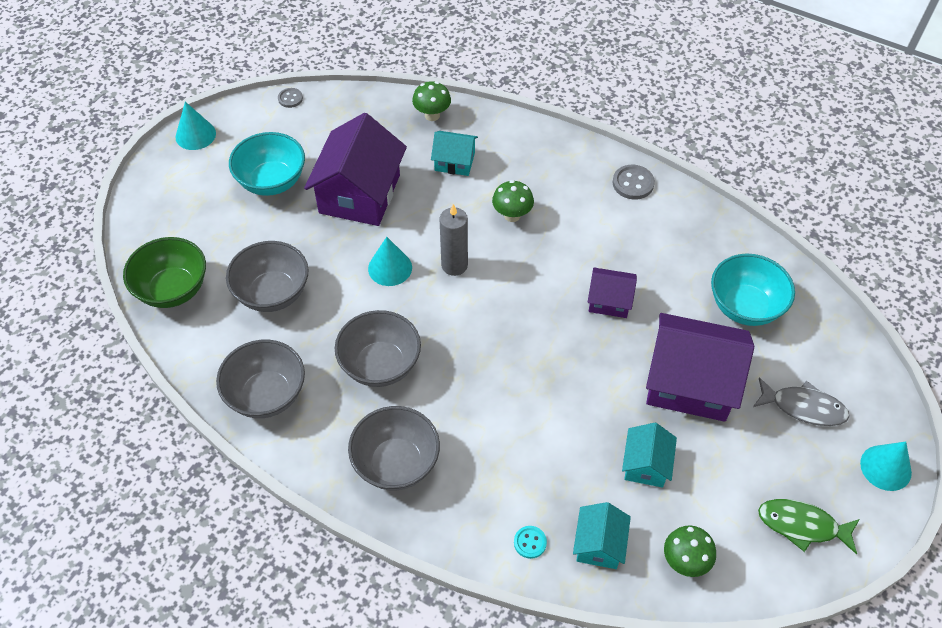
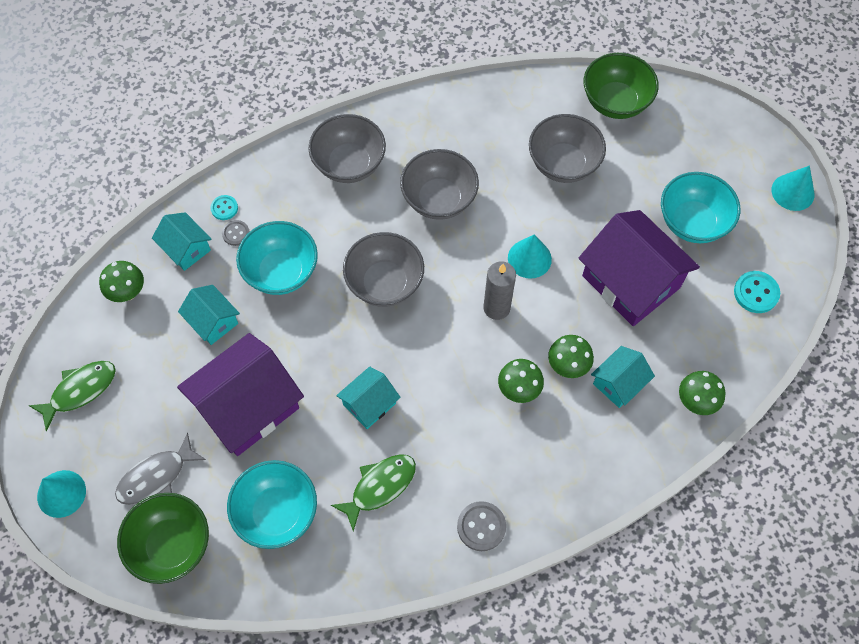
camera: 125 degrees right, 10 degrees up
grey bowl [216,340,305,418] -> grey bowl moved to [343,232,424,307]
grey button [278,88,303,108] -> grey button moved to [222,220,250,246]
purple house [588,268,637,318] -> turquoise house [336,367,400,429]
none -> green bowl [117,493,209,584]
none -> turquoise bowl [236,221,318,295]
none -> green fish [331,454,416,531]
none -> green mushroom [548,335,594,378]
none -> turquoise button [734,271,780,313]

